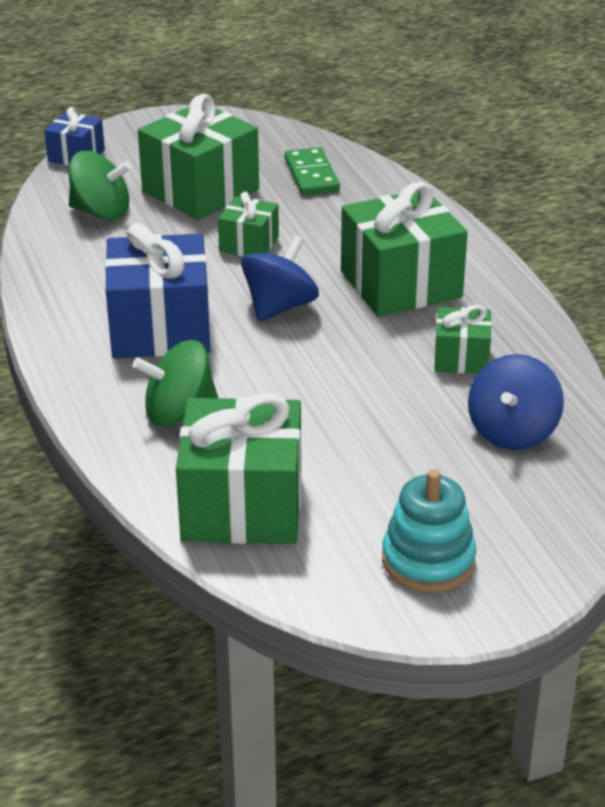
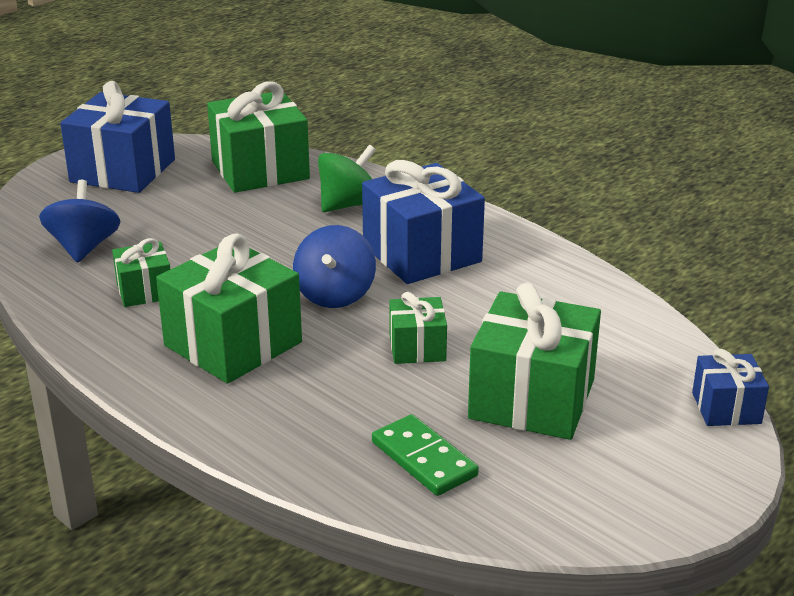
camera: 155 degrees right, 5 degrees down
green spinning top [69,151,131,220] -> none
turquoise stacking toy [382,469,476,592] -> blue gift [60,81,175,193]

